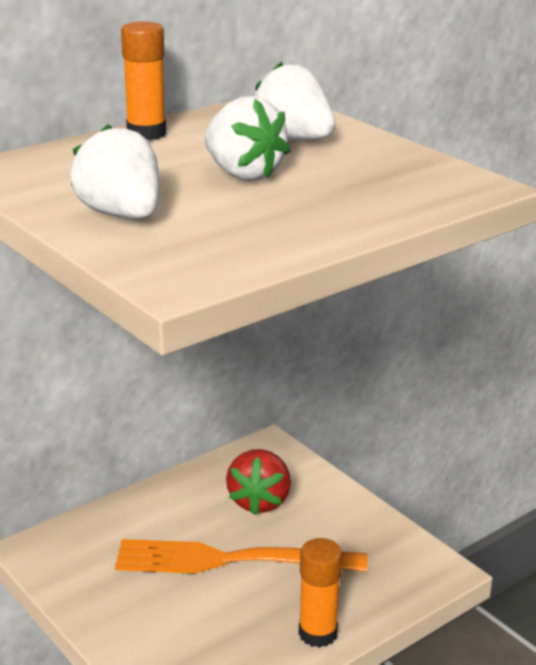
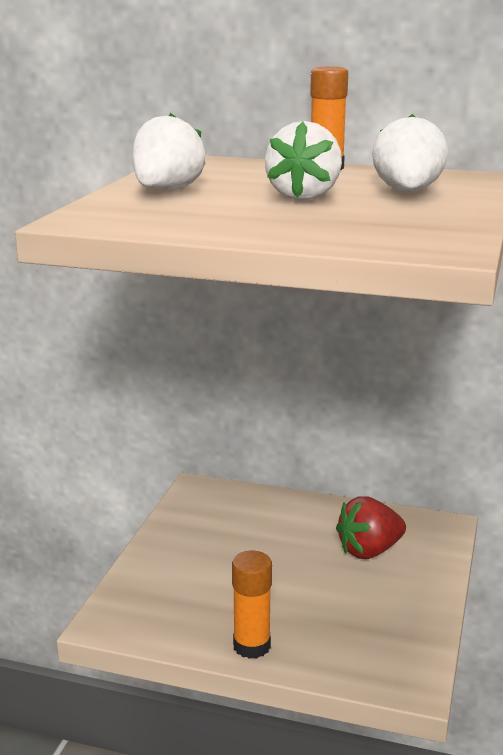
camera: 55 degrees right, 5 degrees down
orange fork [115,539,367,574] -> none

